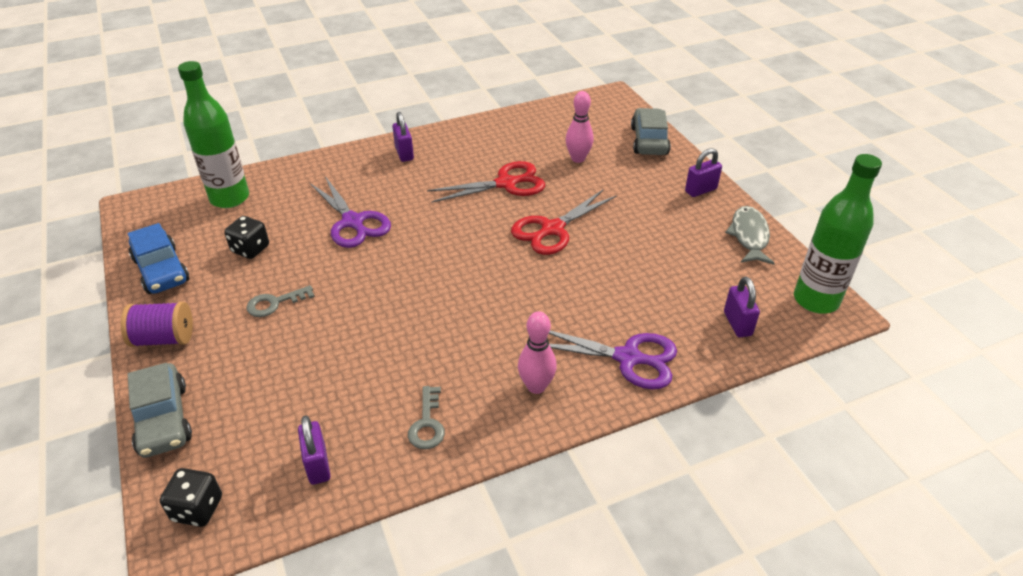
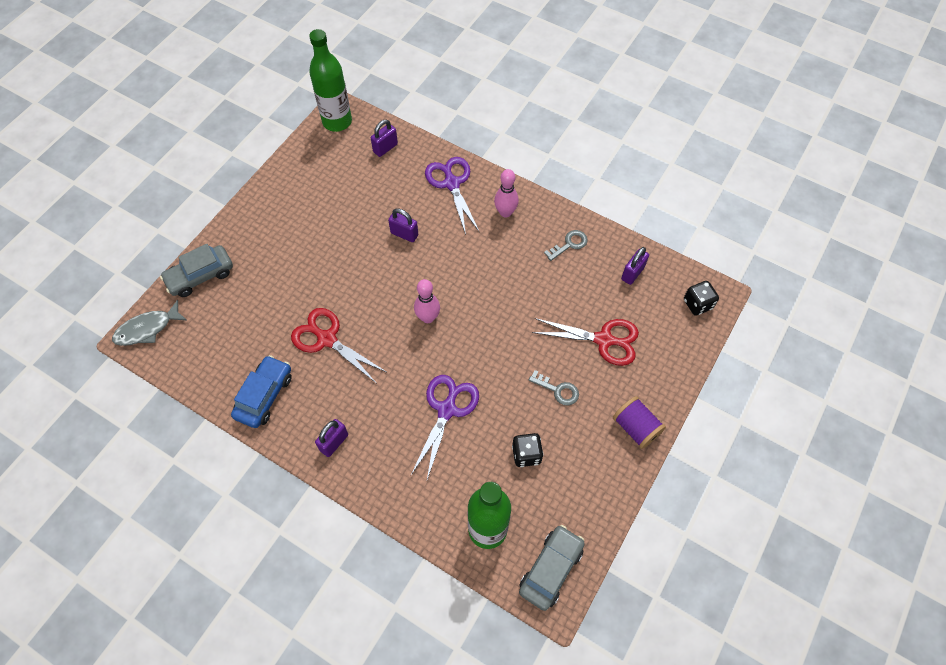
camera: 125 degrees left, 20 degrees up
blue car [128,223,189,294] -> blue car moved to [231,355,292,428]
grey car [128,363,192,458] -> grey car moved to [519,525,585,611]
red scissors [511,190,617,255] -> red scissors moved to [532,318,639,366]
pink bowling pin [566,91,593,163] -> pink bowling pin moved to [414,279,440,323]
purple padlock [685,148,722,197] -> purple padlock moved to [388,208,418,242]
grey fish [725,206,775,265] -> grey fish moved to [112,300,187,346]

